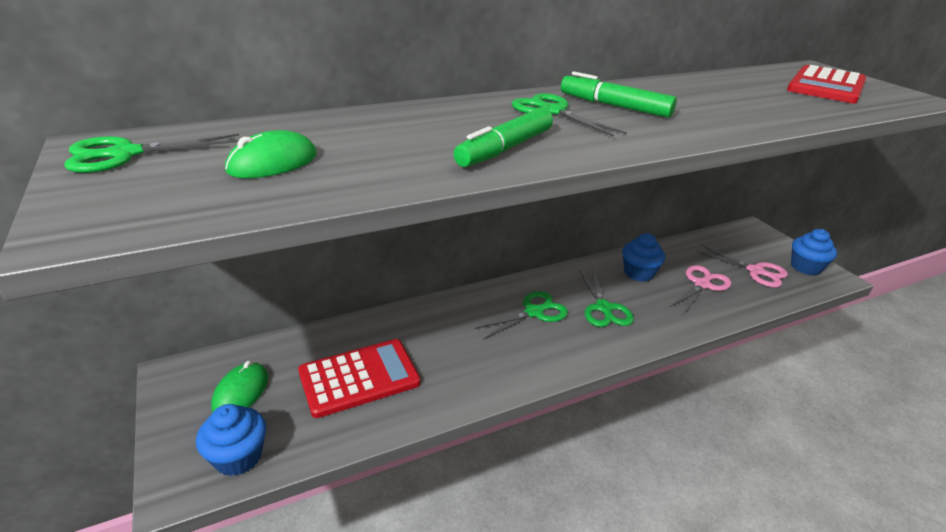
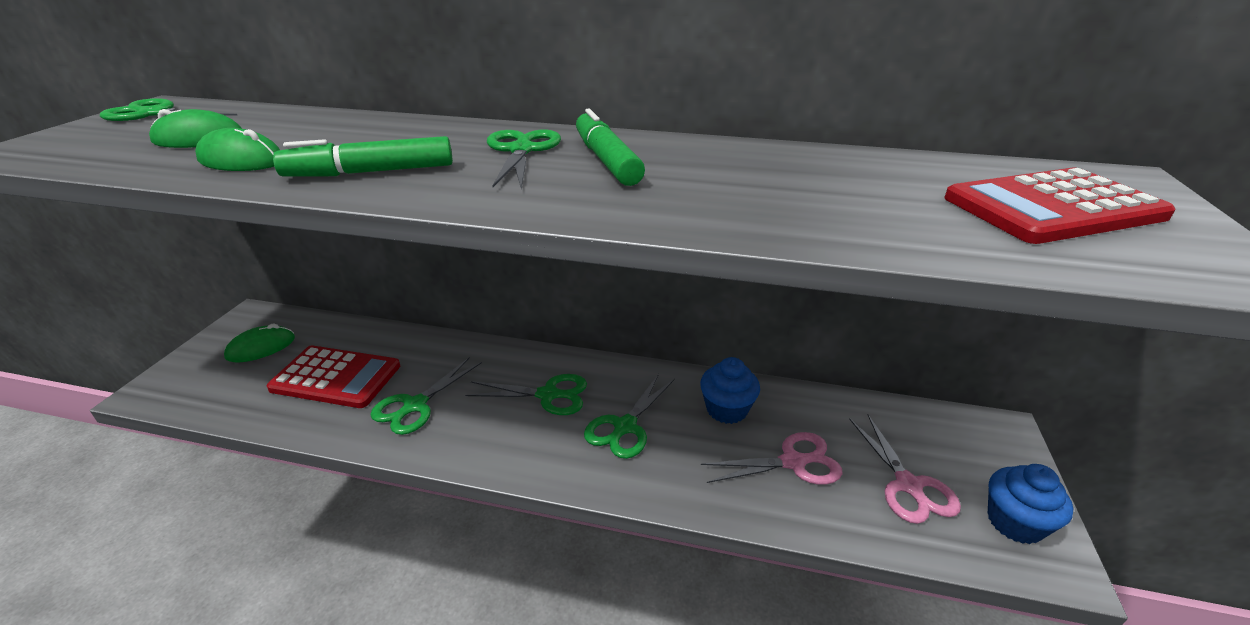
camera: 40 degrees right, 0 degrees up
blue cupcake [196,404,266,476] -> none
none -> green mouse [195,128,280,171]
none -> green scissors [370,357,482,435]

